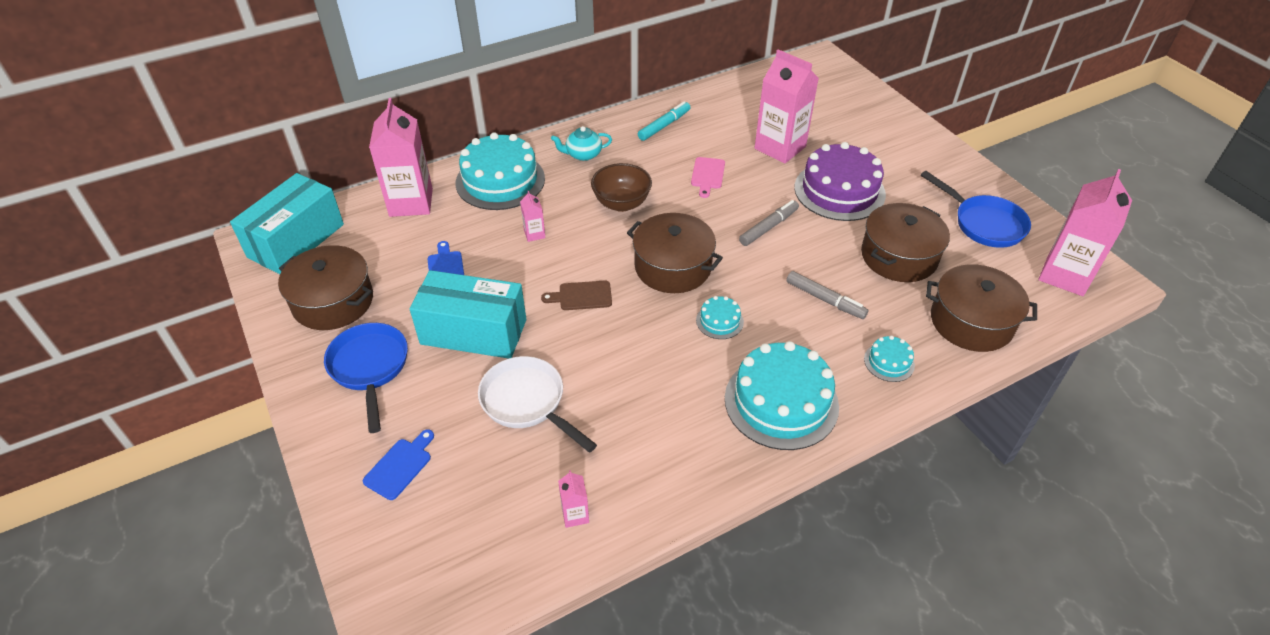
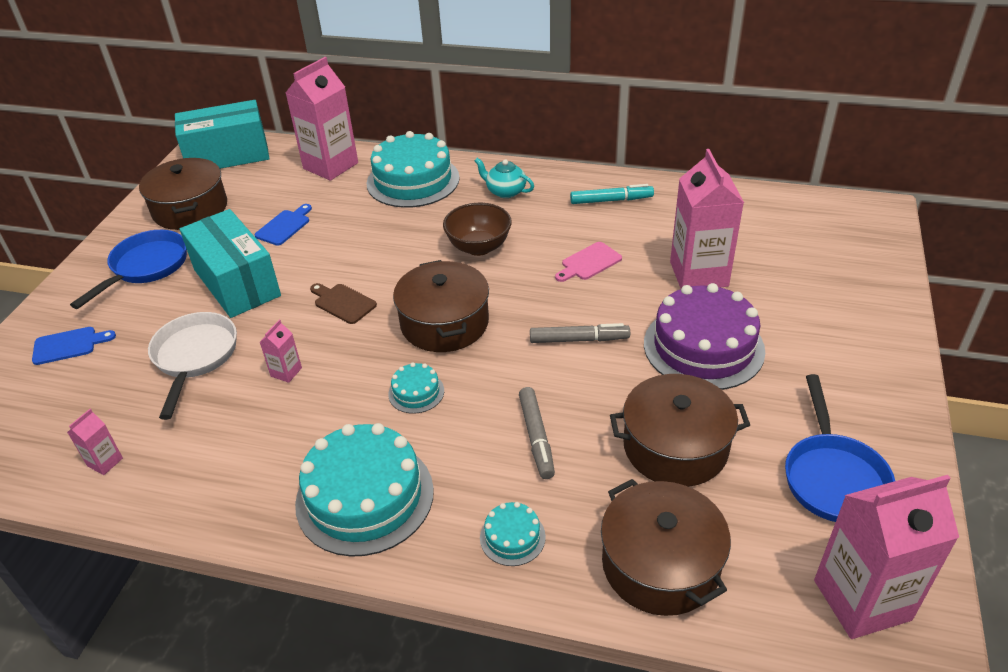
camera: 45 degrees right, 5 degrees down
pink carton [520,191,546,242] -> pink carton moved to [260,320,302,383]

